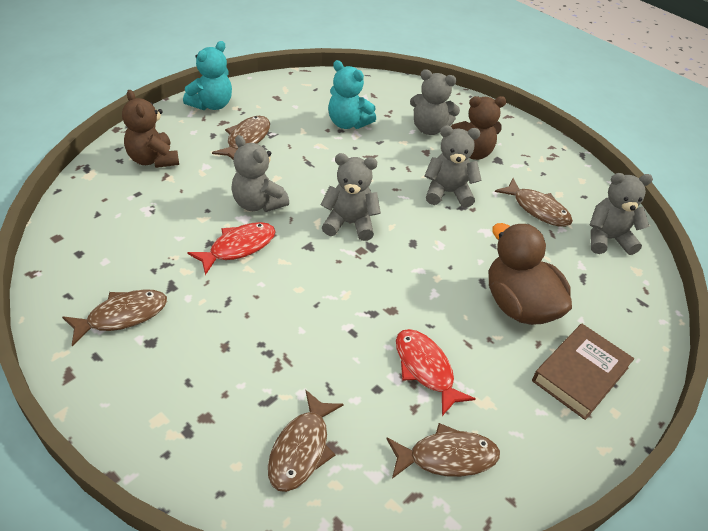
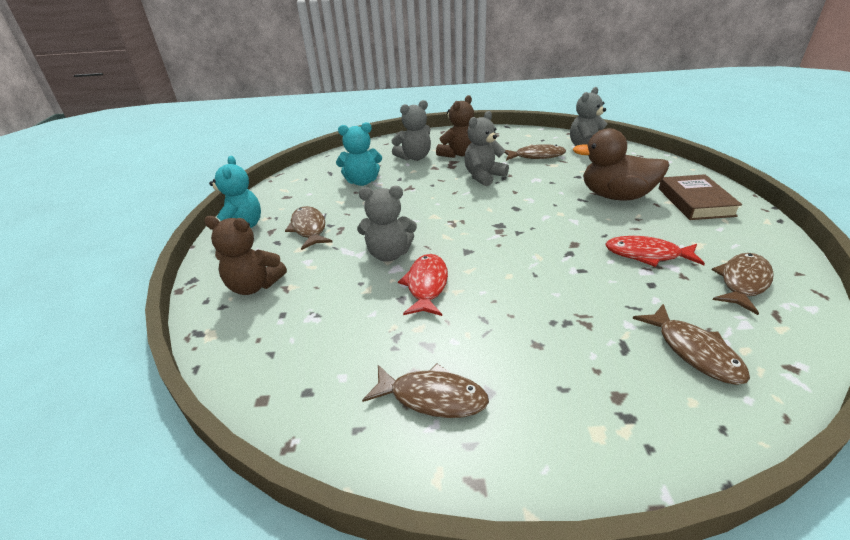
camera: 40 degrees left, 10 degrees down
brown fish [62,289,167,346] -> brown fish turned 90 degrees clockwise [362,363,489,418]
grey teddy bear [320,153,381,241] -> none

